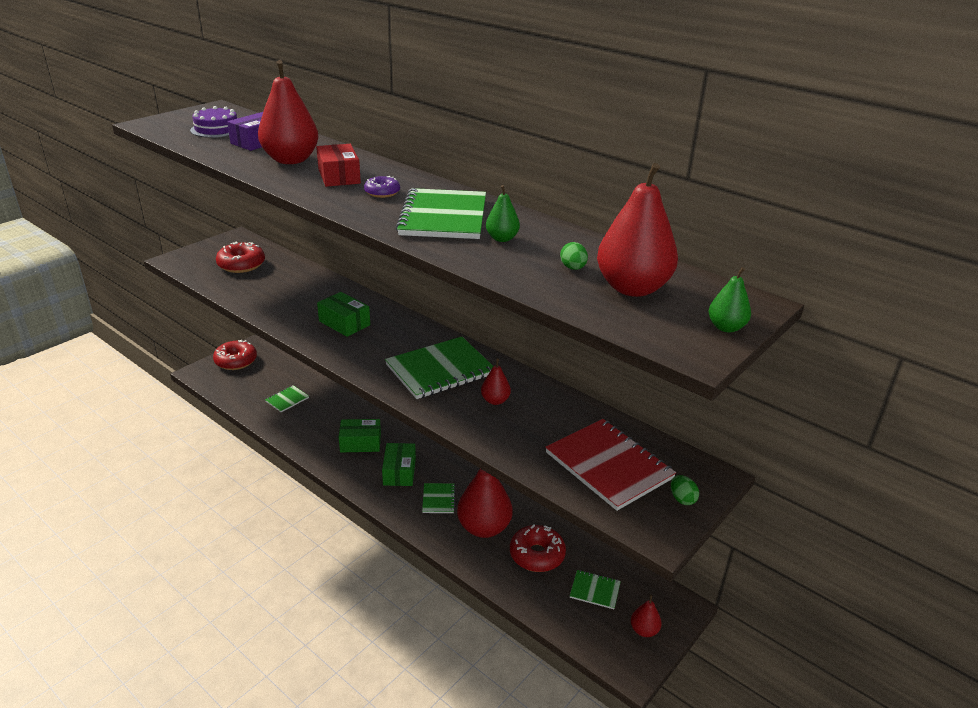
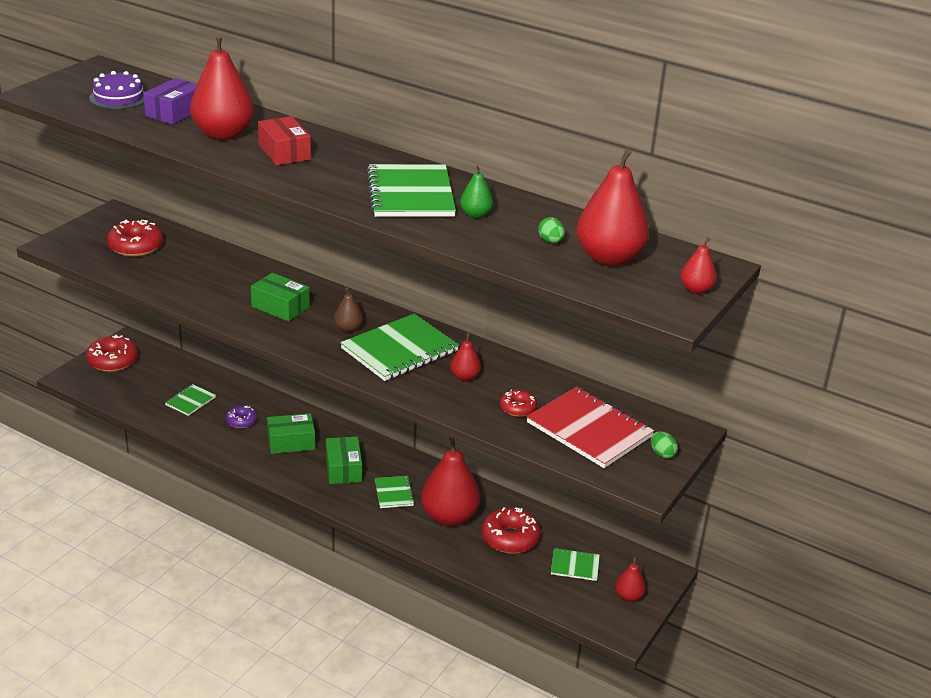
camera: 10 degrees left, 0 degrees up
purple donut [364,176,400,198] -> purple donut moved to [226,406,257,428]
green pear [709,267,751,333] -> red pear [680,237,717,294]
none -> brown pear [334,288,363,333]
none -> red donut [500,390,537,417]

